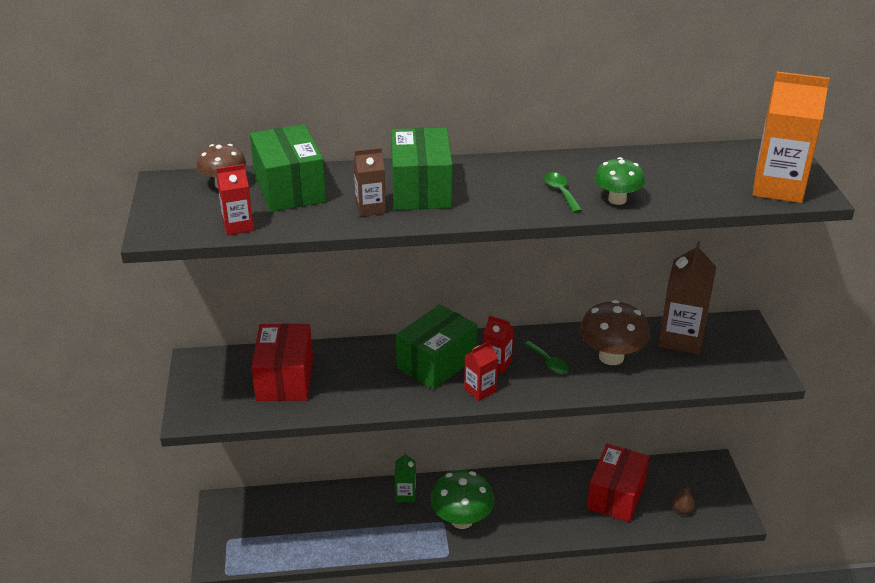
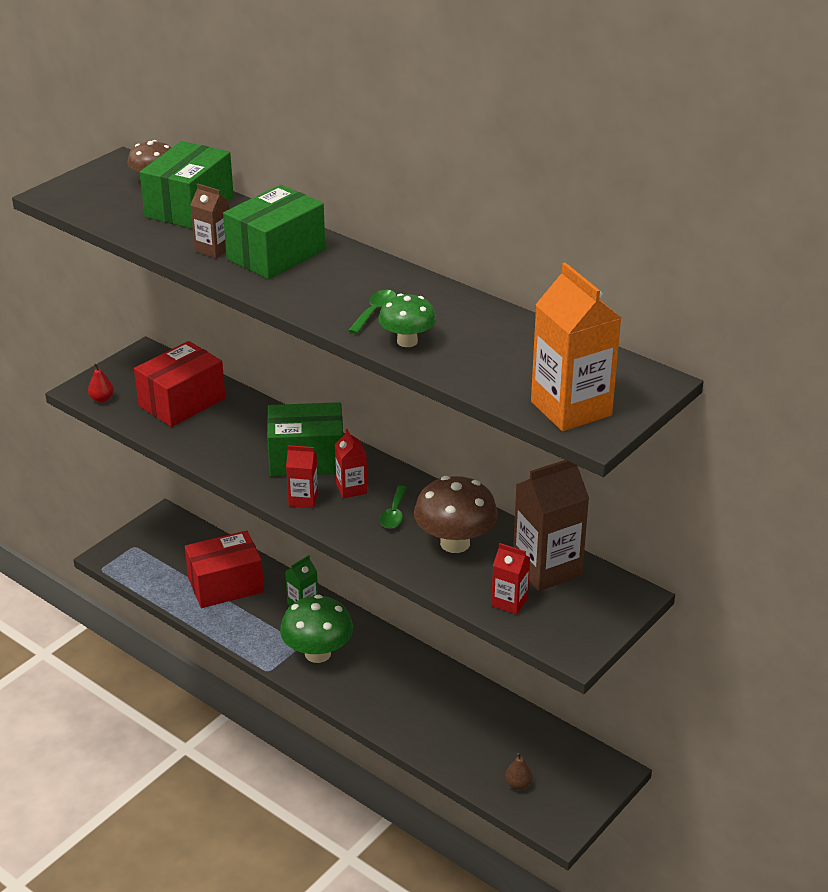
camera: 45 degrees right, 0 degrees up
red carton [216,164,254,235] -> red carton moved to [491,543,530,615]
red box [587,444,649,522] -> red box moved to [185,530,264,608]
none -> red pear [88,363,114,403]

